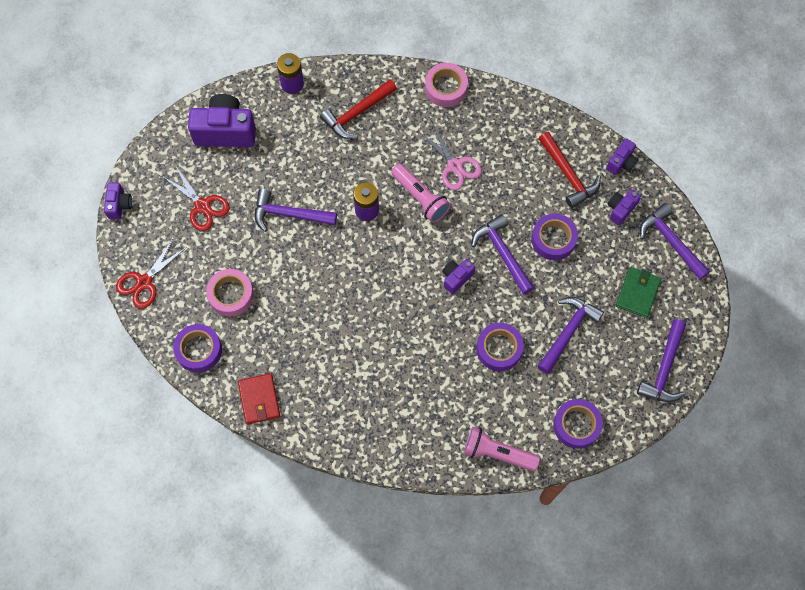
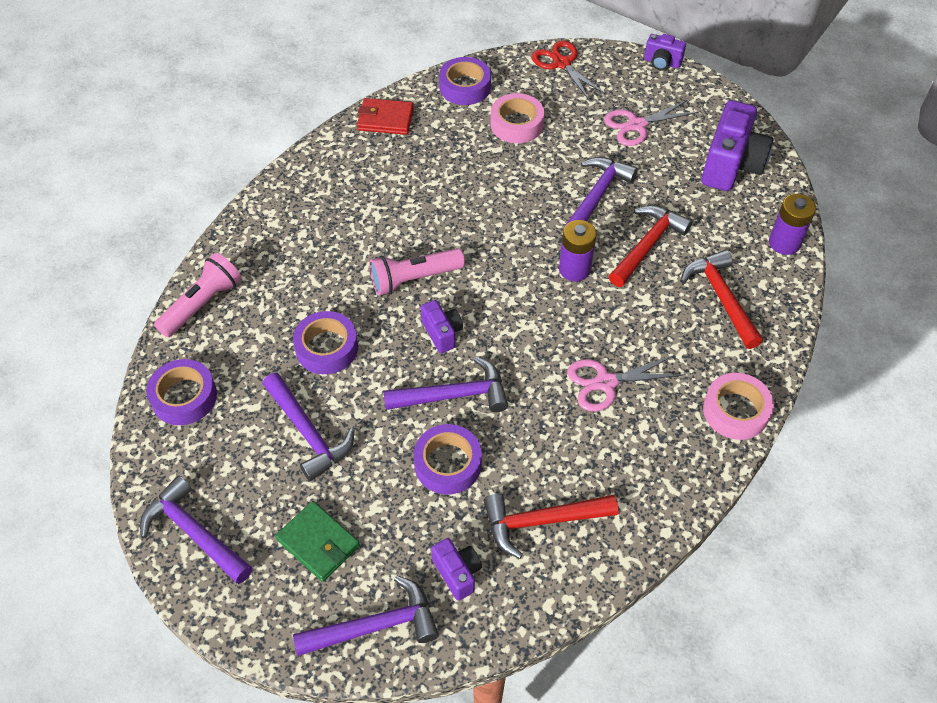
camera: 110 degrees right, 15 degrees down
red scissors [162,165,230,231] -> pink scissors [604,100,698,146]
pink flashlight [391,164,451,223] -> pink flashlight moved to [369,248,465,296]
purple camera [606,139,639,175] -> none
none -> red hammer [609,205,692,287]

